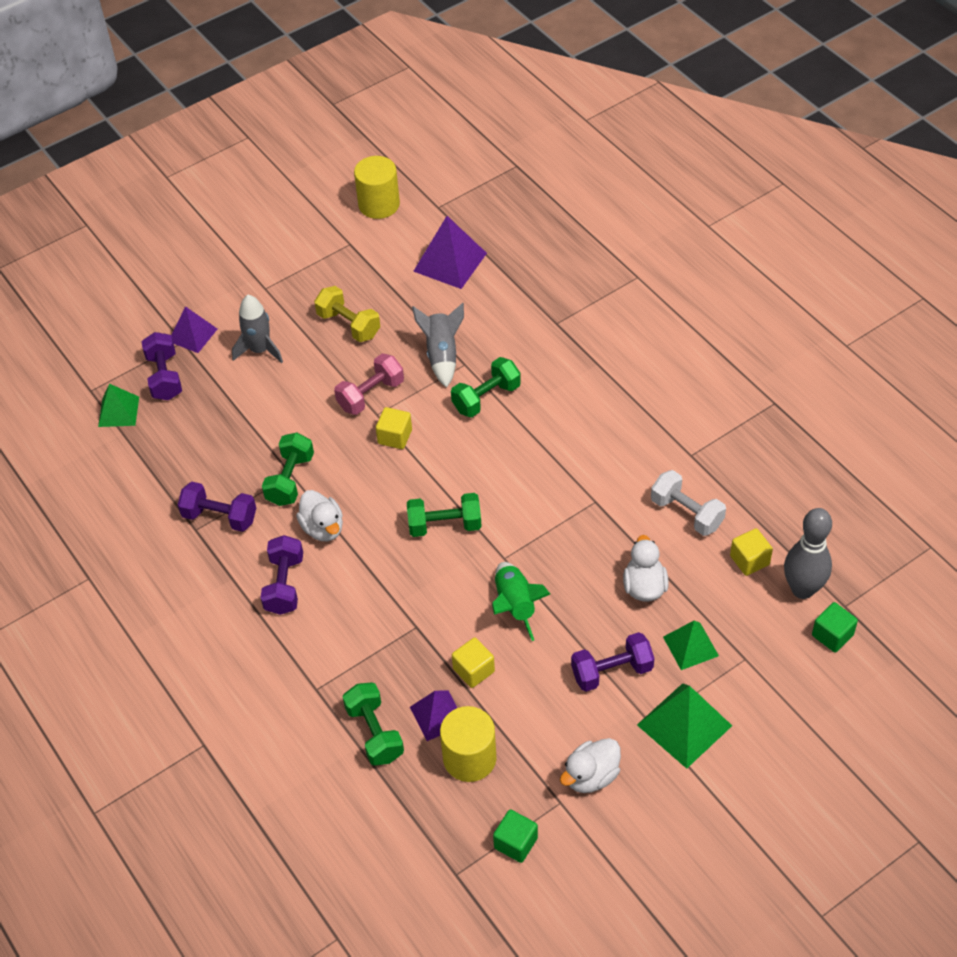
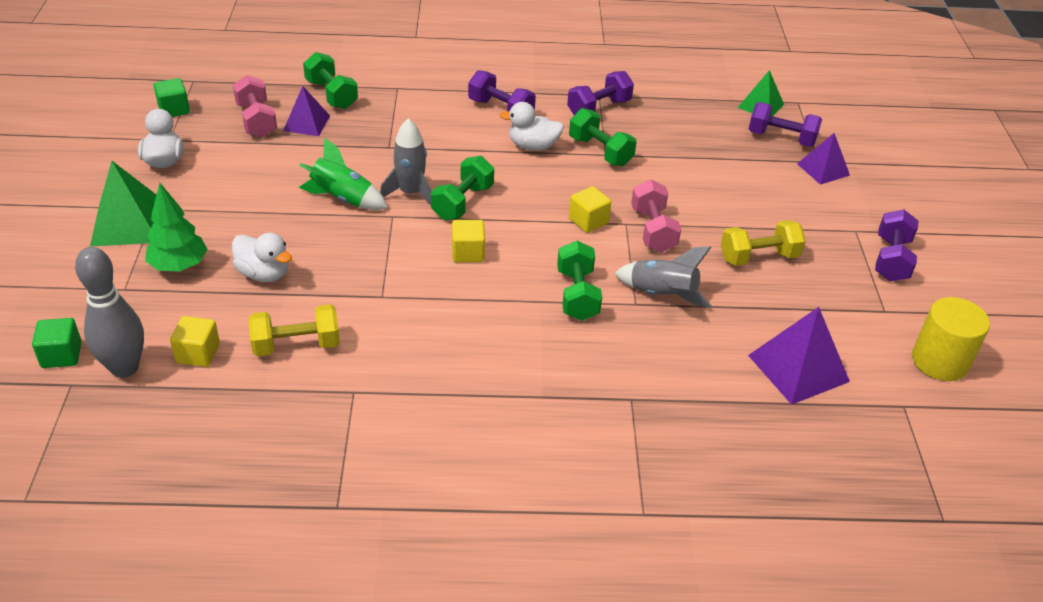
camera: 120 degrees right, 10 degrees down
grey rocket [232,295,283,363] -> grey rocket moved to [380,118,432,205]
green dumbbell [343,682,404,766] -> green dumbbell turned 45 degrees clockwise [303,52,358,109]
yellow cylinder [440,706,497,782] -> pink dumbbell [233,75,277,138]
yellow cube [452,637,495,688] -> yellow cube moved to [452,220,485,262]
purple dumbbell [571,632,654,692] -> purple dumbbell moved to [875,209,918,282]
white dumbbell [651,470,726,536] -> yellow dumbbell [248,304,340,356]
green pyramid [663,620,719,670] -> green tree [145,183,208,271]

